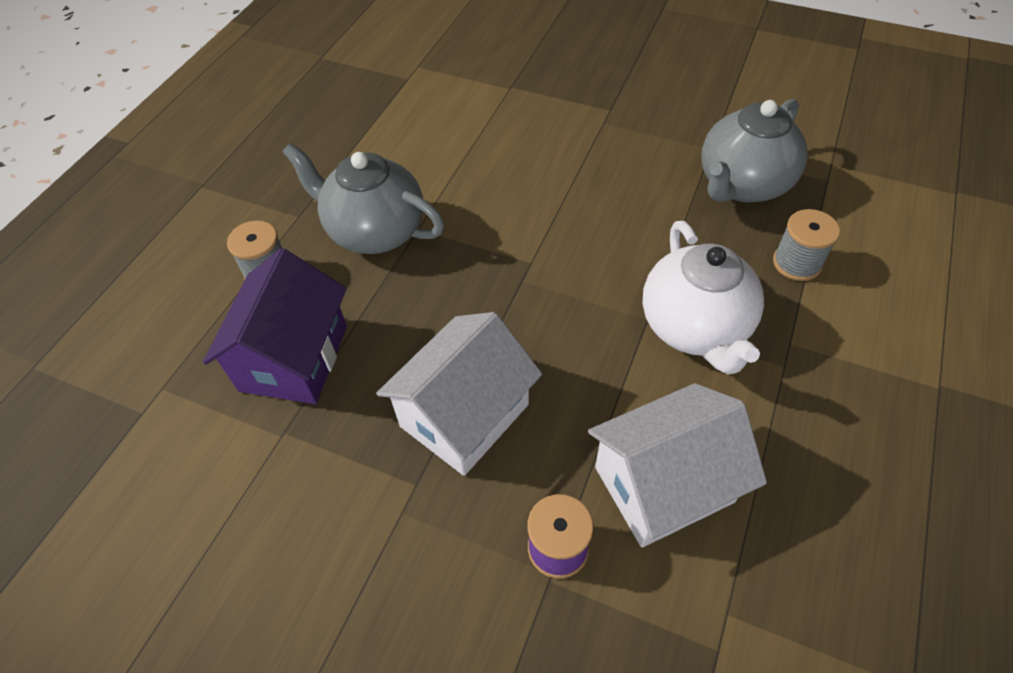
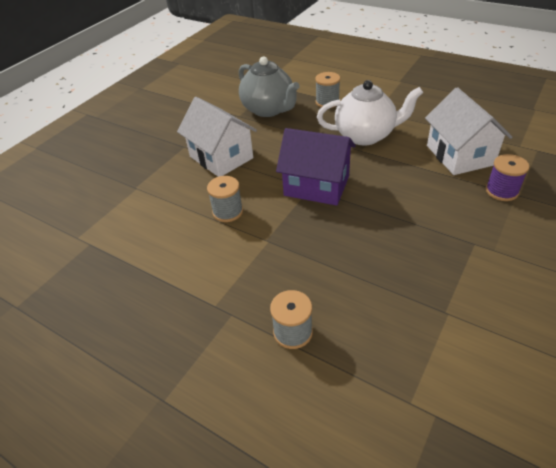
camera: 80 degrees left, 10 degrees down
purple house [203,248,347,404] -> purple house moved to [276,128,356,206]
grey teapot [282,143,444,254] -> none
white house [376,312,542,476] -> white house moved to [177,97,257,177]
none -> grey spool [207,176,243,222]

